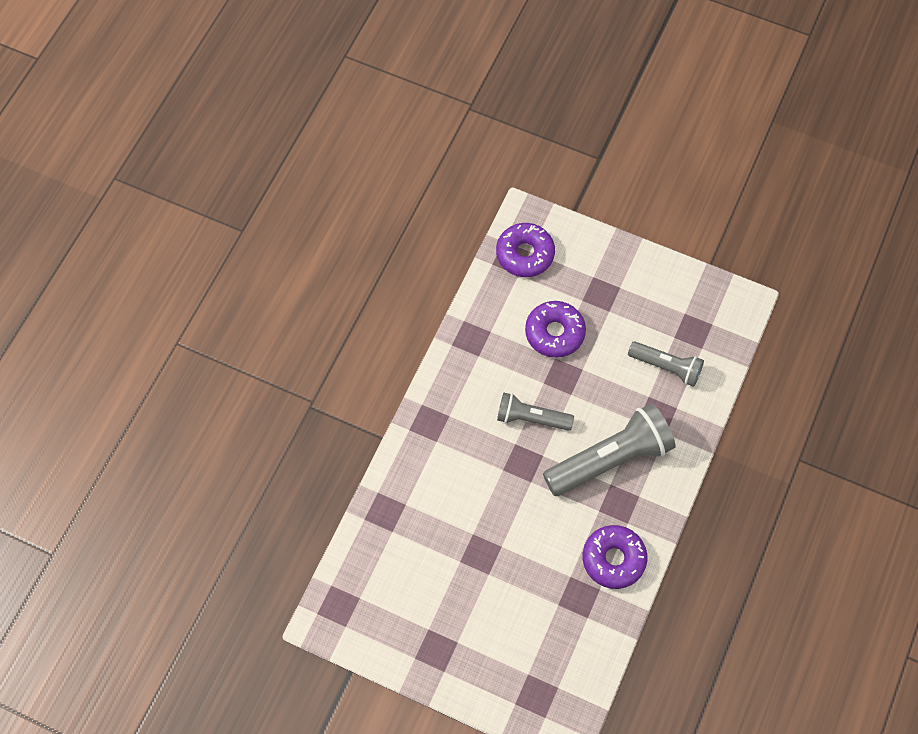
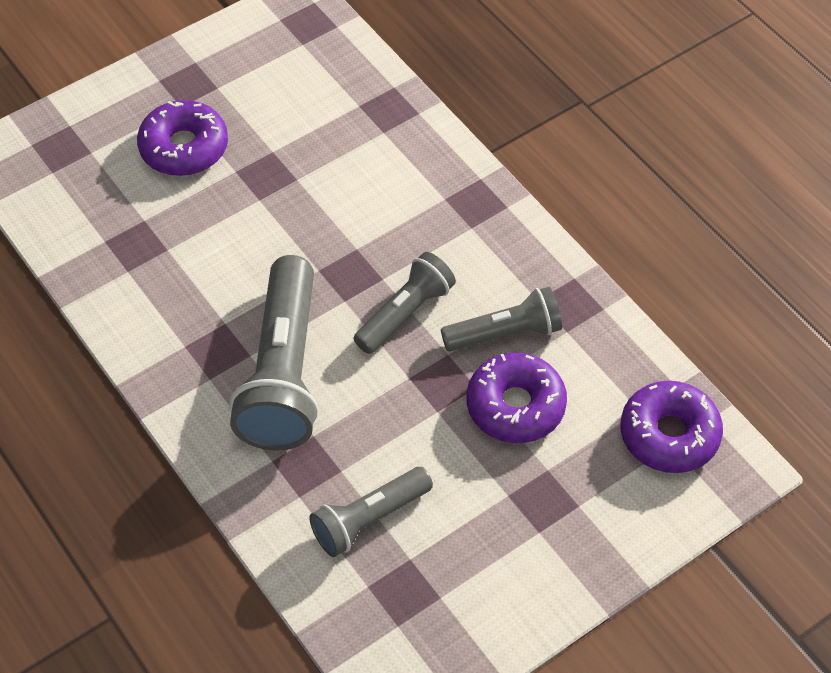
camera: 120 degrees right, 10 degrees down
purple donut [583,525,648,589] -> purple donut moved to [137,100,228,176]
none -> grey flashlight [441,287,562,352]

